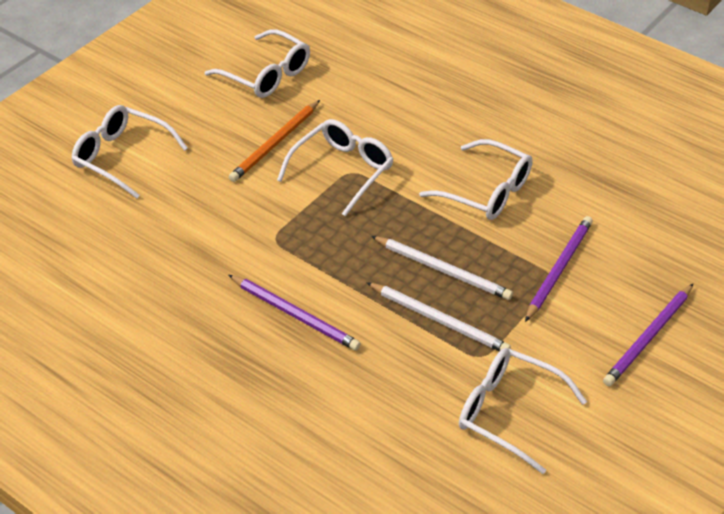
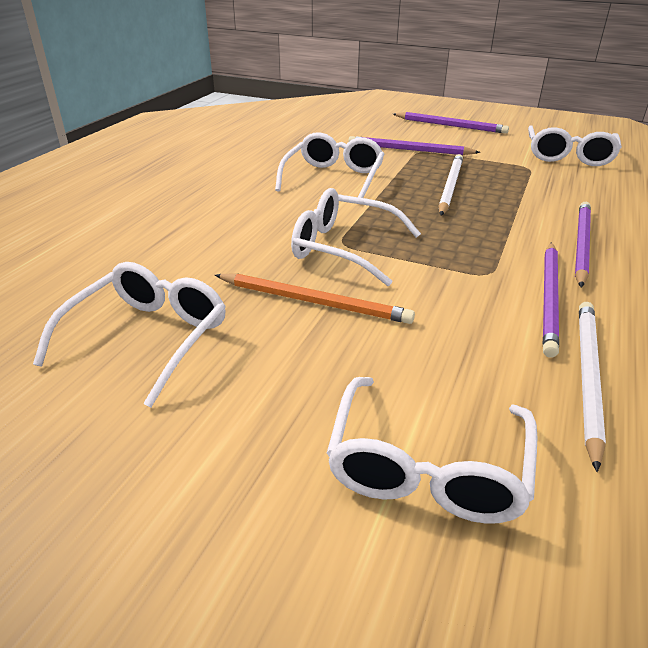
camera: 105 degrees left, 10 degrees down
white pencil [366,282,511,351] -> white pencil moved to [579,302,606,472]
none -> purple pencil [543,242,559,358]

